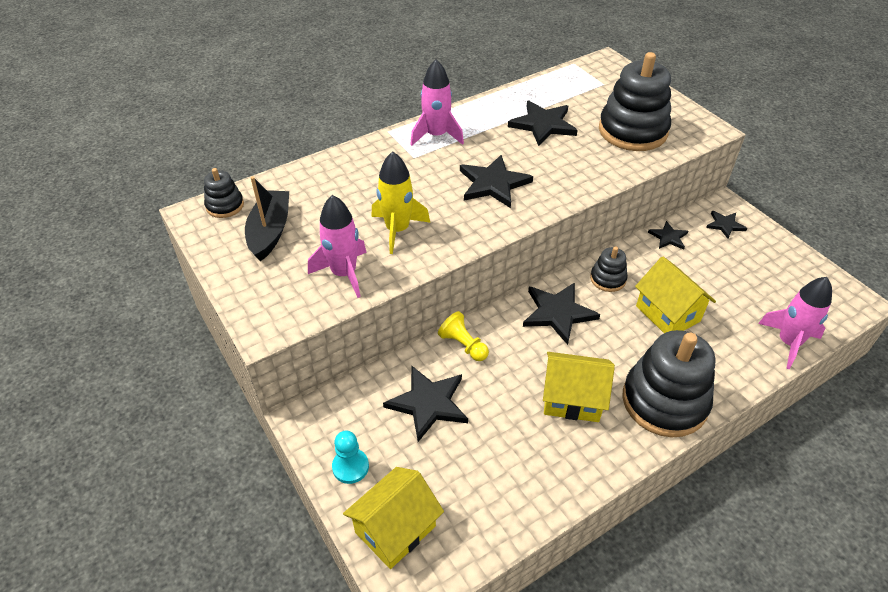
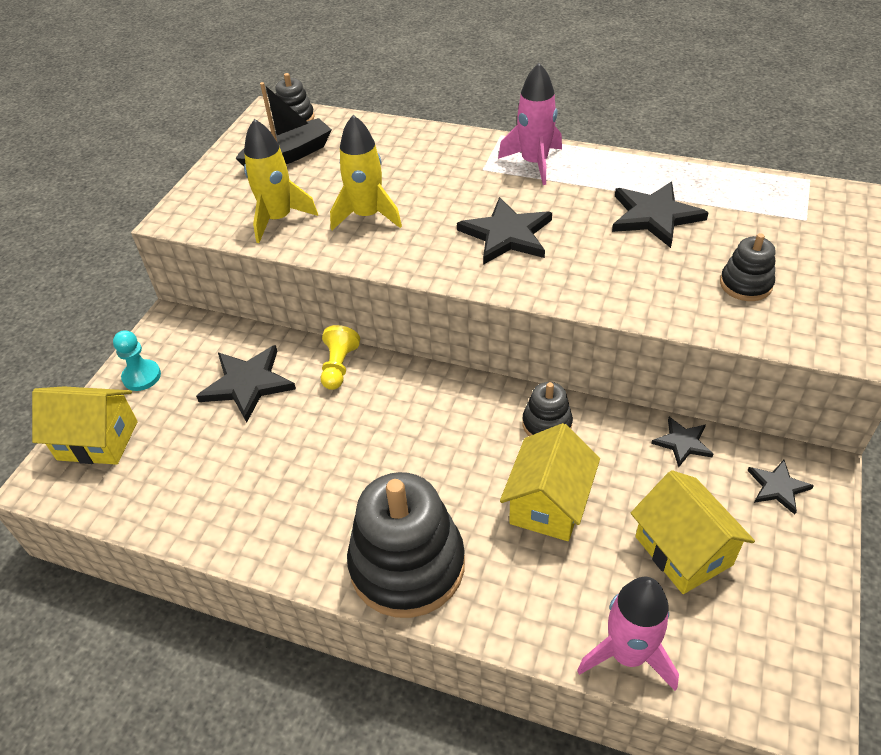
camera: 55 degrees right, 0 degrees up
pink rocket [308,195,367,298] -> yellow rocket [244,119,318,243]
black star [523,282,600,345] -> none
yellow house [543,352,615,422] -> yellow house moved to [631,470,755,594]
black stacking toy [599,52,671,151] -> black stacking toy [720,233,775,301], size x0.49

